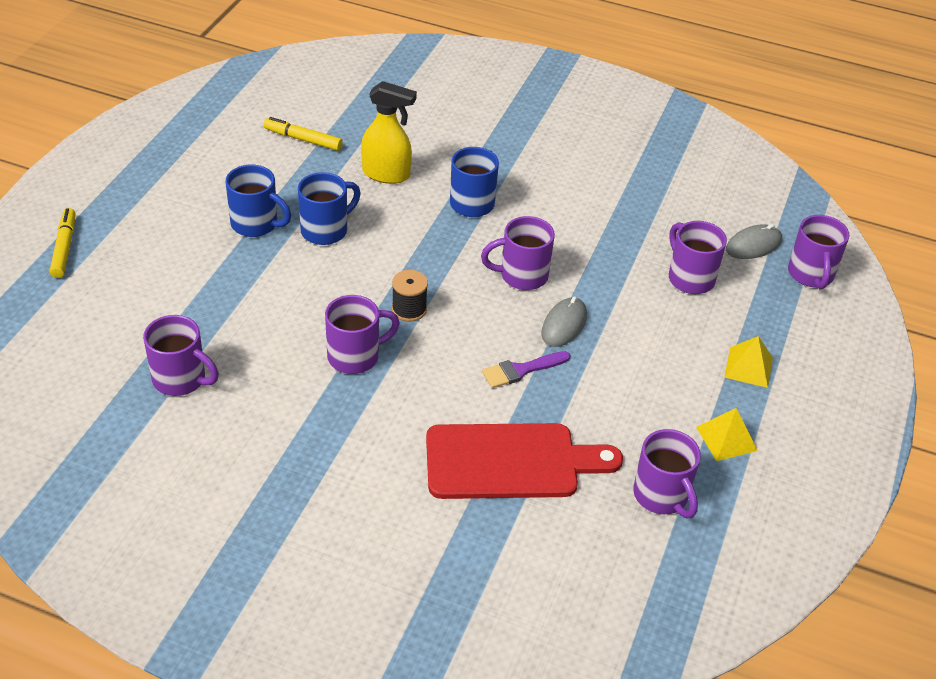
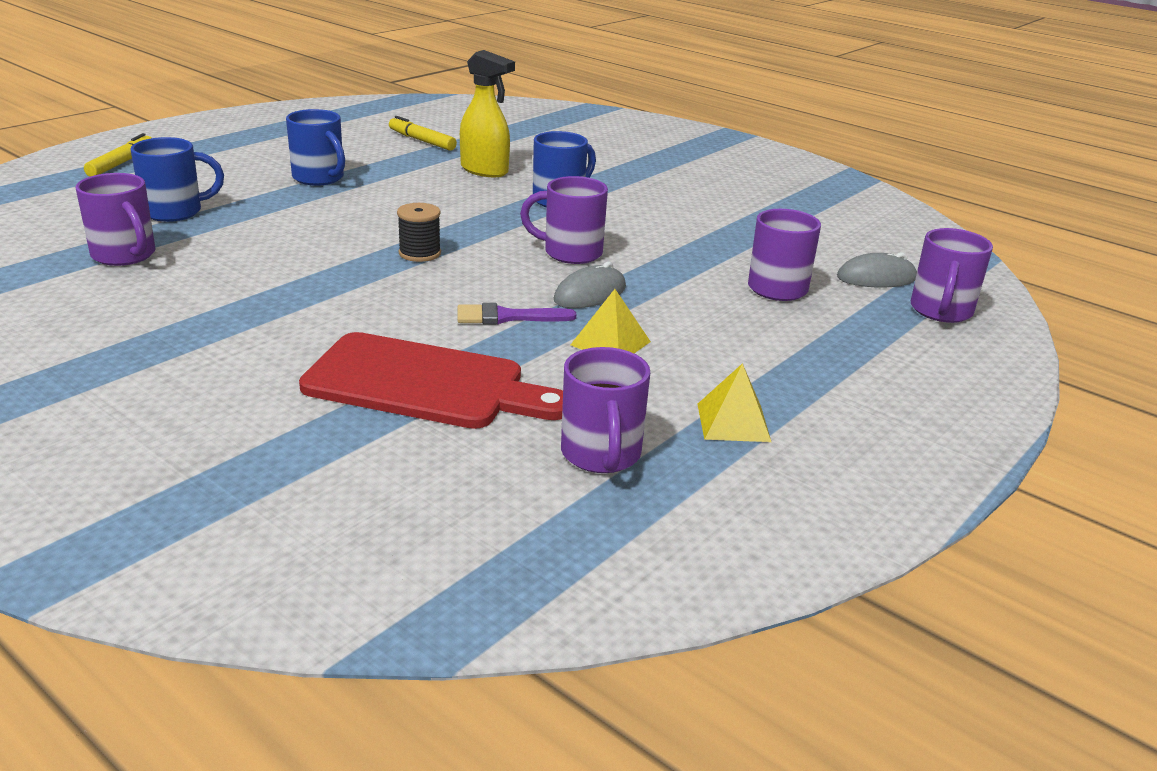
camera: 20 degrees right, 15 degrees down
blue mug [298,172,361,245] -> blue mug moved to [130,137,224,222]
purple mug [325,295,400,374] -> none
yellow pyramid [724,336,773,388] -> yellow pyramid moved to [571,289,651,353]

